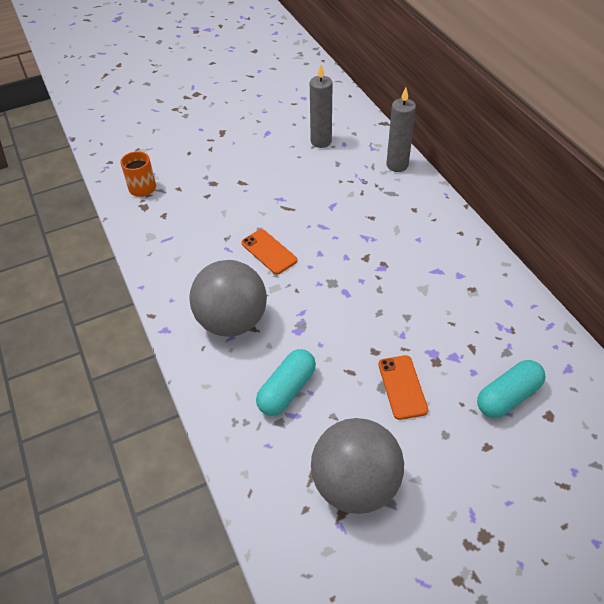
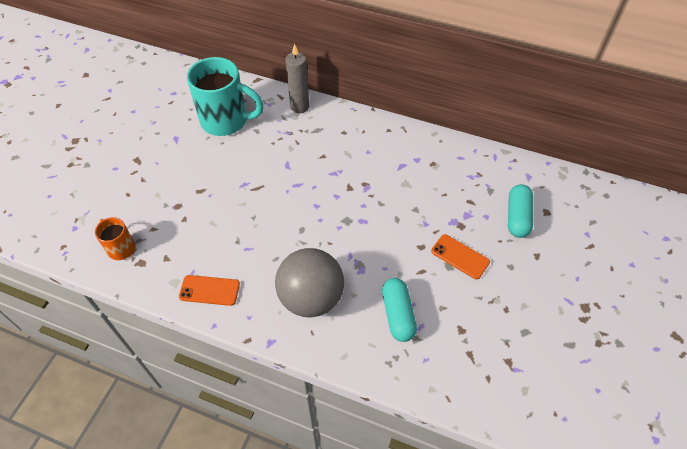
camera: 45 degrees left, 5 degrees up
orange phone [241,229,297,274] -> orange phone moved to [179,275,240,306]
grey candle [310,65,333,148] -> turquoise mug [187,57,264,136]
grey ball [311,418,404,514] -> none

